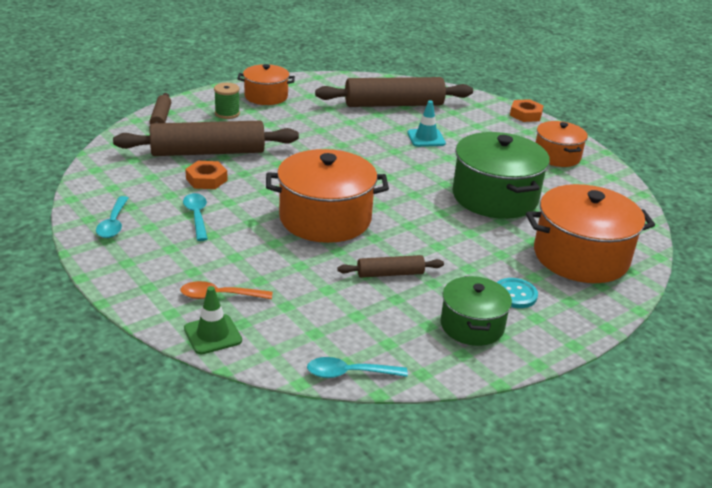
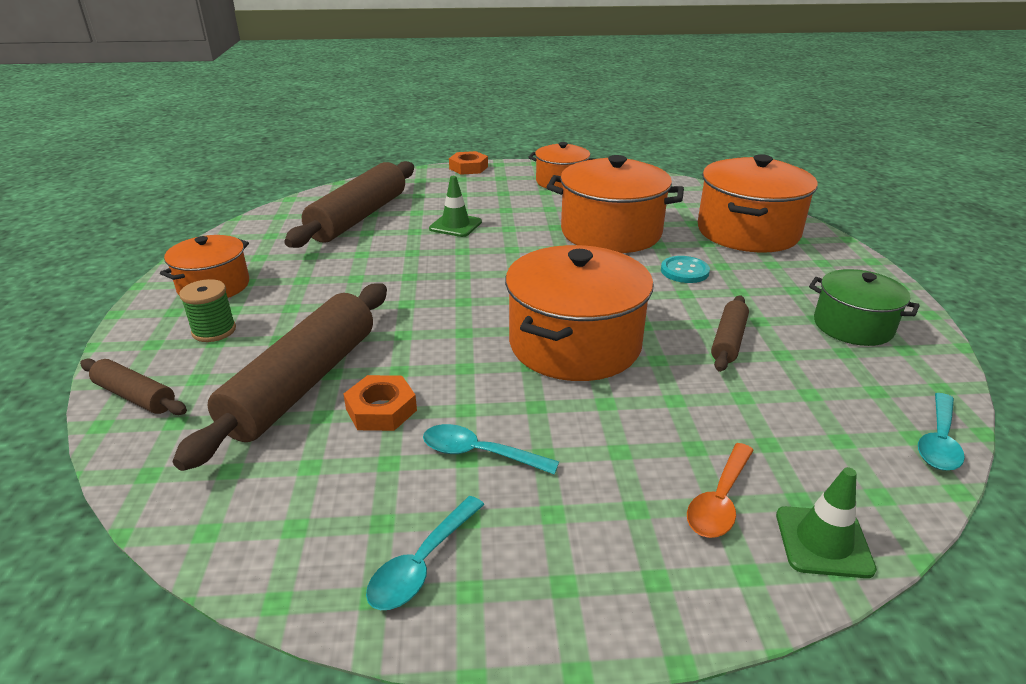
camera: 55 degrees left, 0 degrees up
turquoise spoon [96,196,128,238] -> turquoise spoon turned 90 degrees clockwise [366,496,485,610]
turquoise traffic cone [407,100,446,147] -> green traffic cone [429,176,482,237]
green pot [452,132,550,219] -> orange pot [547,155,684,253]
turquoise button [497,278,538,308] -> turquoise button moved to [661,256,710,283]

